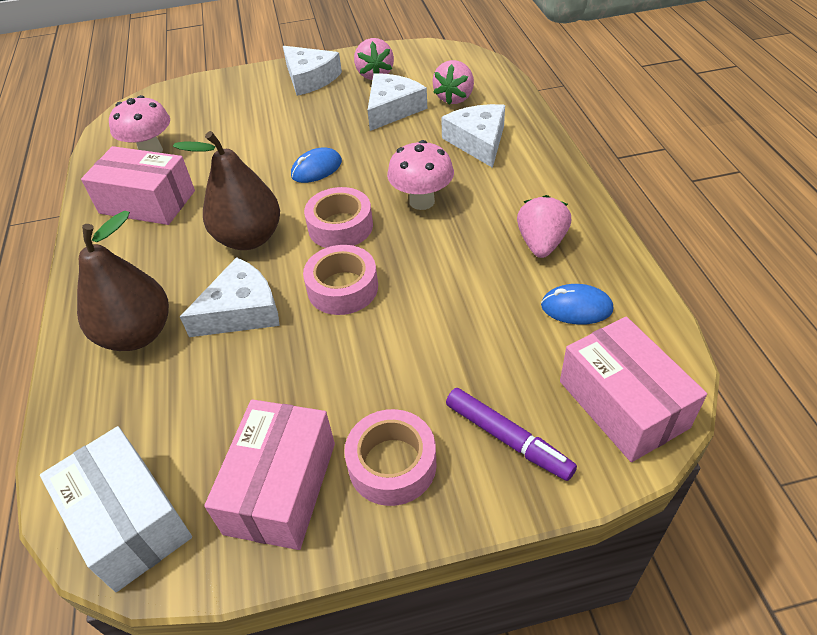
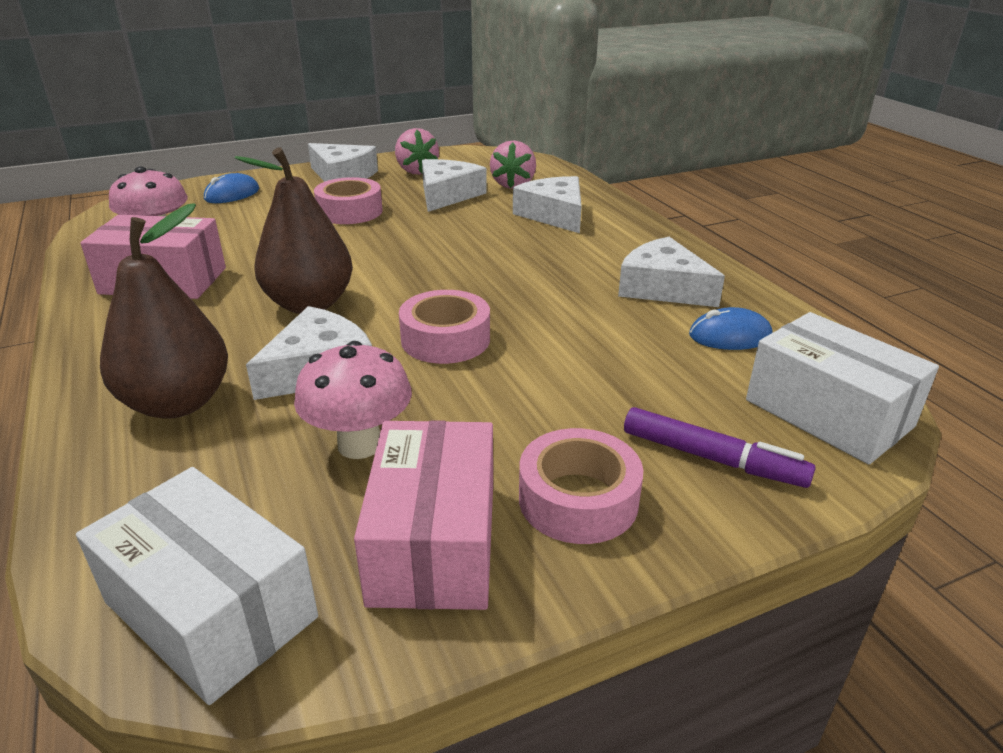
camera: 15 degrees left, 15 degrees down
blue mouse [291,147,342,183] -> blue mouse moved to [204,173,259,203]
pink tape [304,187,373,248] -> pink tape moved to [314,177,383,224]
pink mushroom [387,140,454,210] -> pink mushroom moved to [294,341,412,459]
pink strawberry [517,195,571,258] -> white cheese [618,237,725,307]
pink box [560,317,707,462] -> white box [746,312,939,464]

